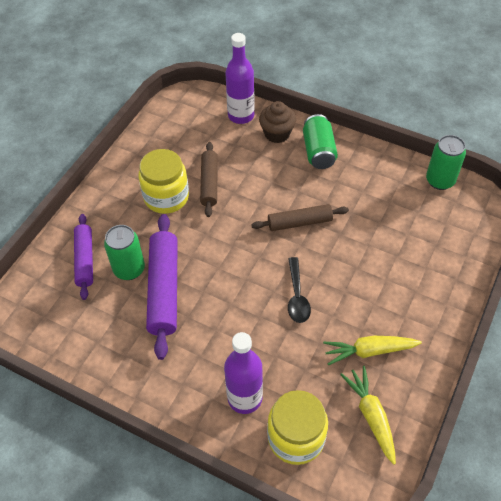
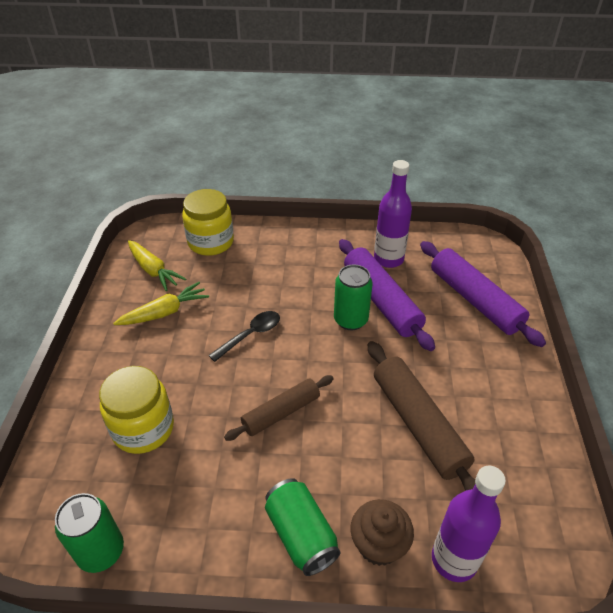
camera: 155 degrees right, 10 degrees down
purple rolling pin [74,214,93,300] -> purple rolling pin [420,241,546,347], size x1.57
green can [104,225,145,280] -> green can moved to [334,264,372,330]
yellow jar [139,149,189,214] -> yellow jar moved to [99,366,174,454]
brown rolling pin [200,142,218,217] -> brown rolling pin [368,341,475,491], size x1.57
purple bottle [224,332,263,414] -> purple bottle moved to [374,160,412,268]
black spoon [288,257,311,323] -> black spoon turned 75 degrees clockwise [208,311,280,362]

